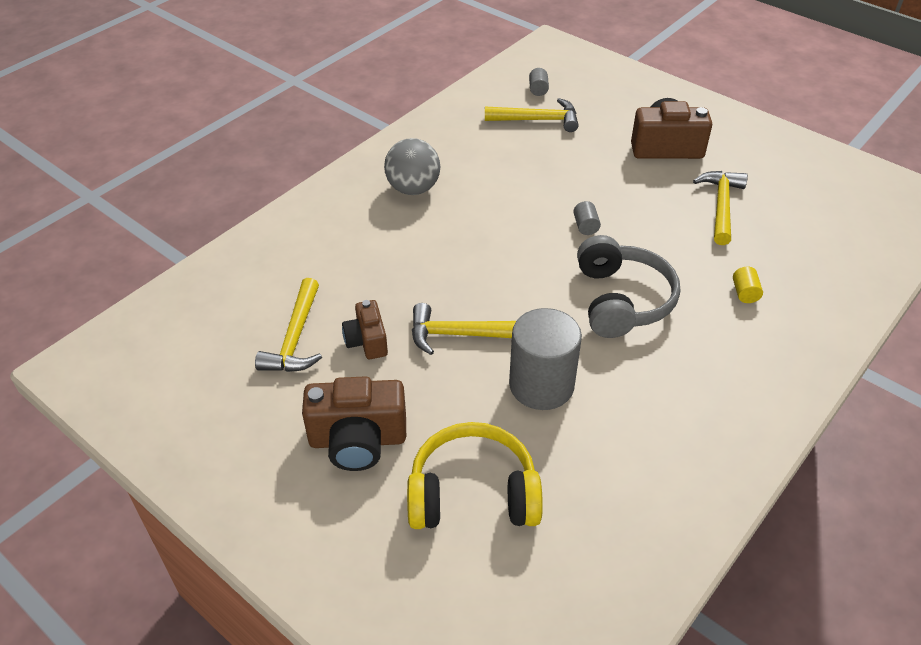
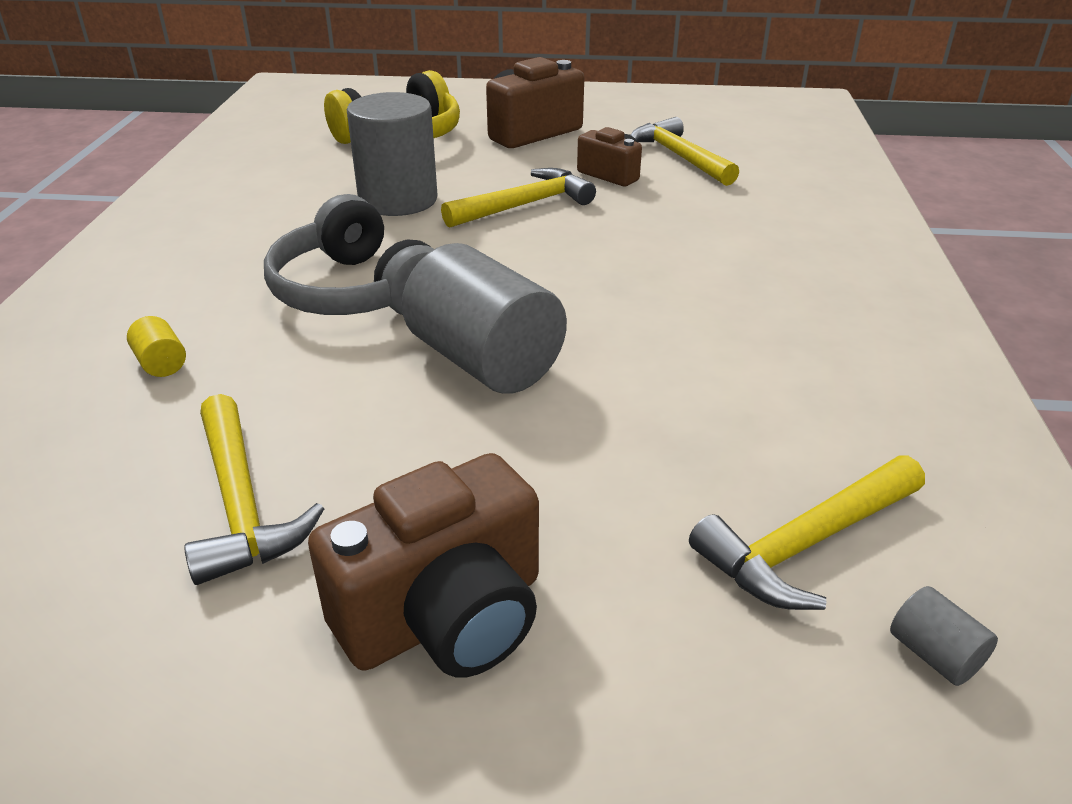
camera: 145 degrees right, 10 degrees down
grey ball [384,138,440,195] -> none
grey cylinder [573,201,601,235] -> grey cylinder [402,243,567,394], size x2.48

